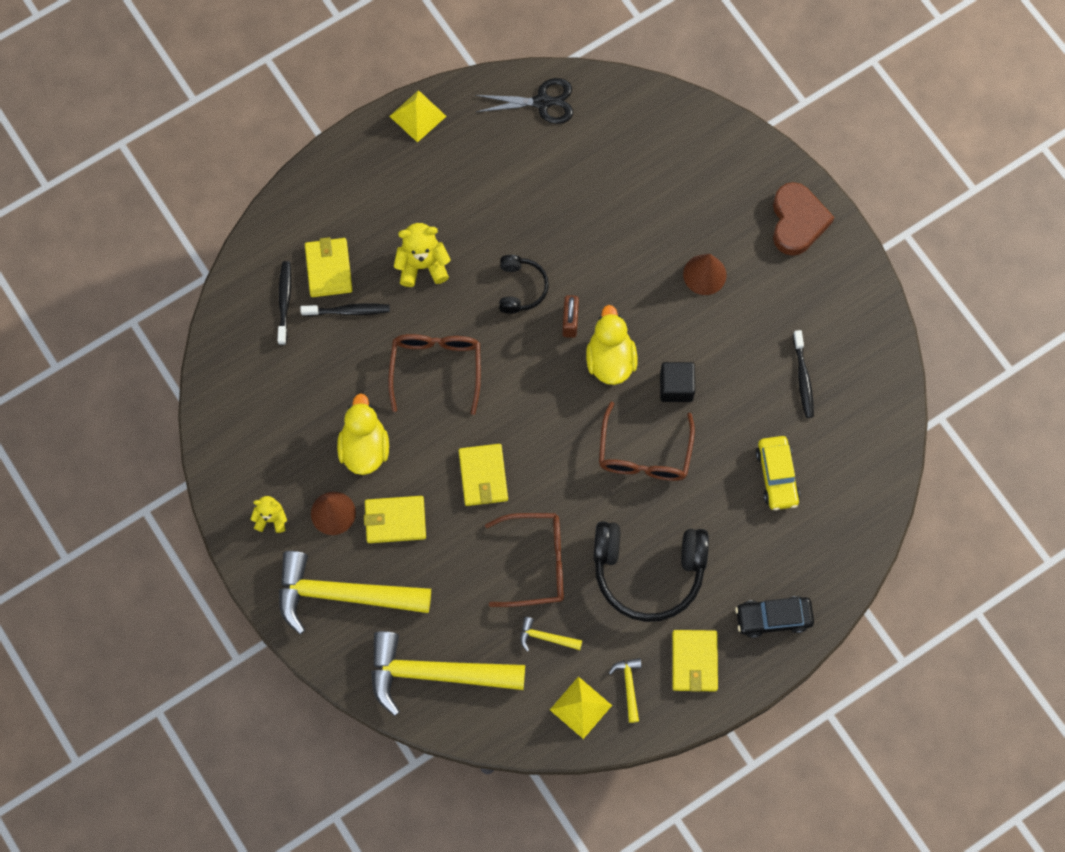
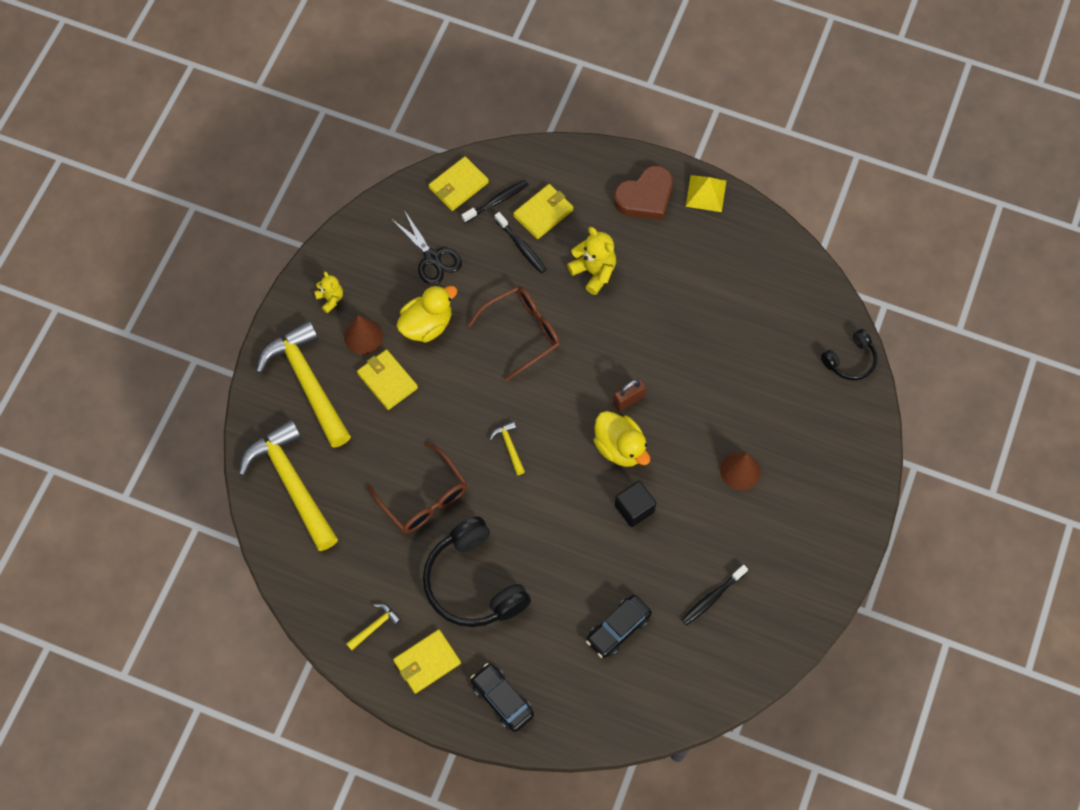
camera: 55 degrees right, 5 degrees down
yellow wallet [459,444,508,506] -> yellow wallet moved to [429,156,489,211]
black scissors [475,78,573,124] -> black scissors moved to [393,210,462,285]
black headphones [499,255,549,314] -> black headphones moved to [821,329,877,381]
yellow hammer [520,617,582,651] -> yellow hammer moved to [489,421,525,475]
yellow pyramid [550,676,612,739] -> none
yellow duck [586,305,638,385] -> yellow duck turned 90 degrees clockwise [593,411,650,467]
brown glasses [599,402,695,481] -> none
yellow car [756,436,800,510] -> black car [586,595,652,658]
brown heart [773,182,834,256] -> brown heart moved to [614,165,673,220]

